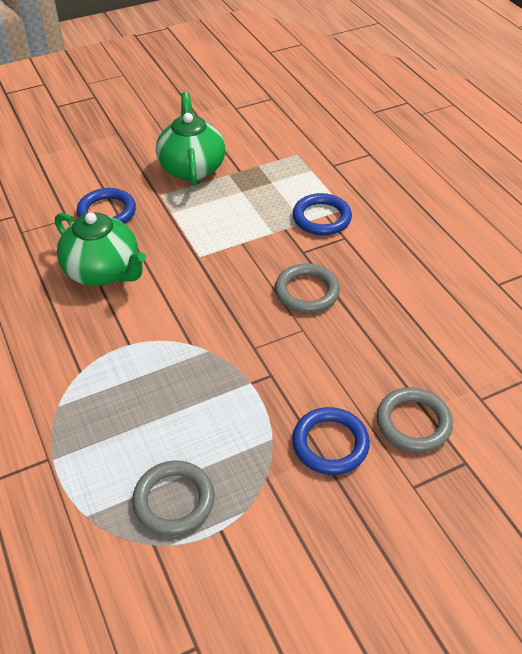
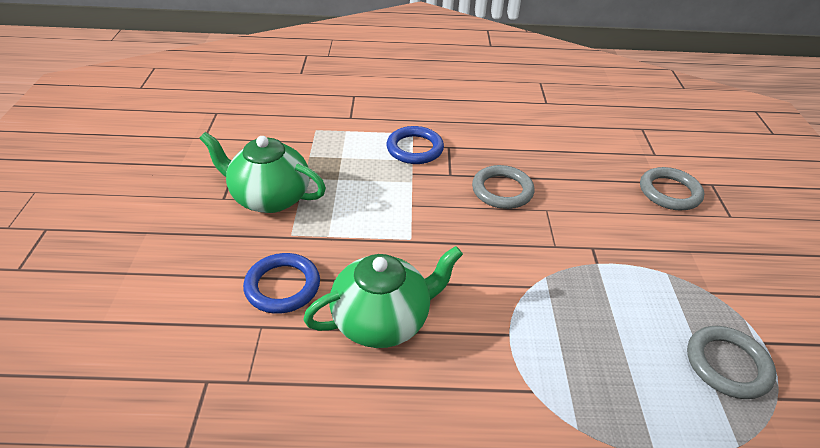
camera: 65 degrees left, 5 degrees down
blue ring [292,407,370,475] -> none

